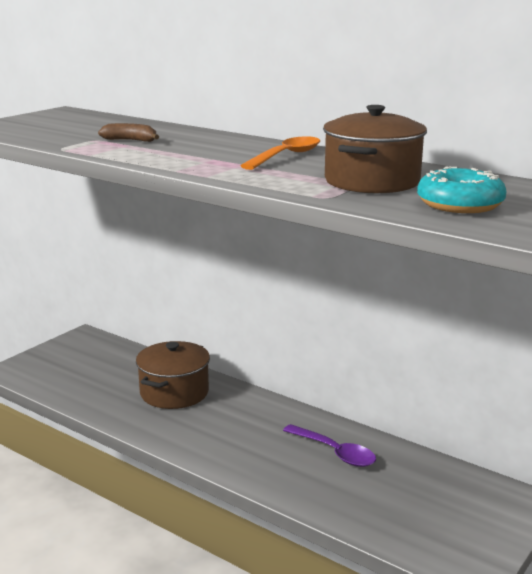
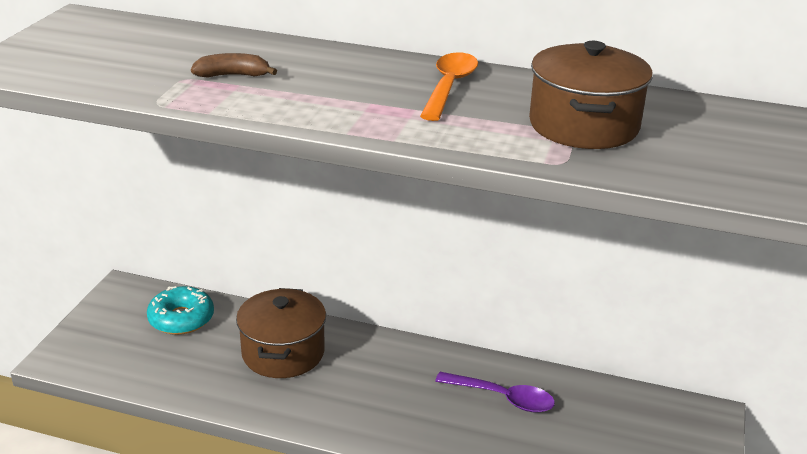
camera: 20 degrees left, 10 degrees up
turquoise donut [417,166,506,213] -> turquoise donut moved to [147,286,214,335]

